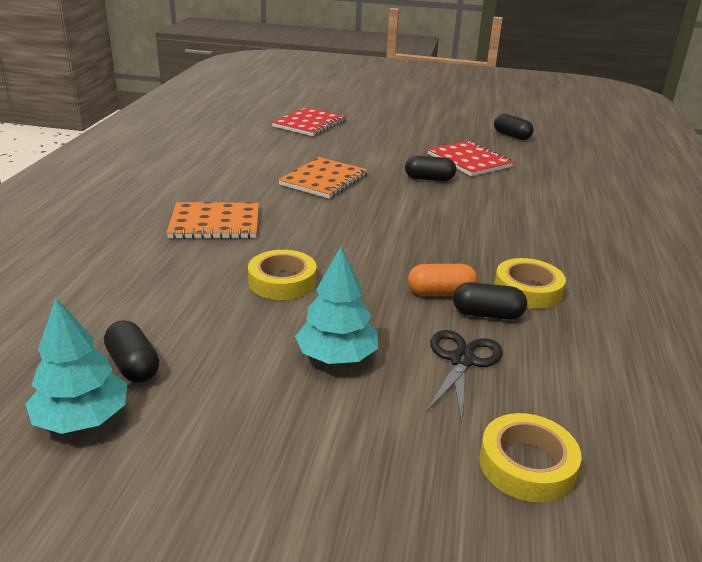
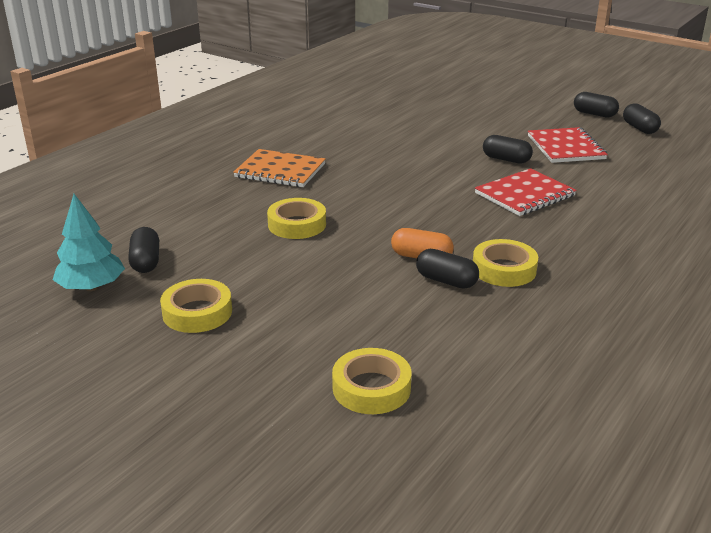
camera: 25 degrees right, 0 degrees up
red notebook [272,107,346,136] -> red notebook moved to [475,168,577,216]
orange notebook [278,157,368,199] -> none
turquoise tree [295,247,378,364] -> none
black scissors [426,330,503,423] -> none
none -> yellow tape [160,279,232,333]
none -> black capsule [574,92,619,118]

